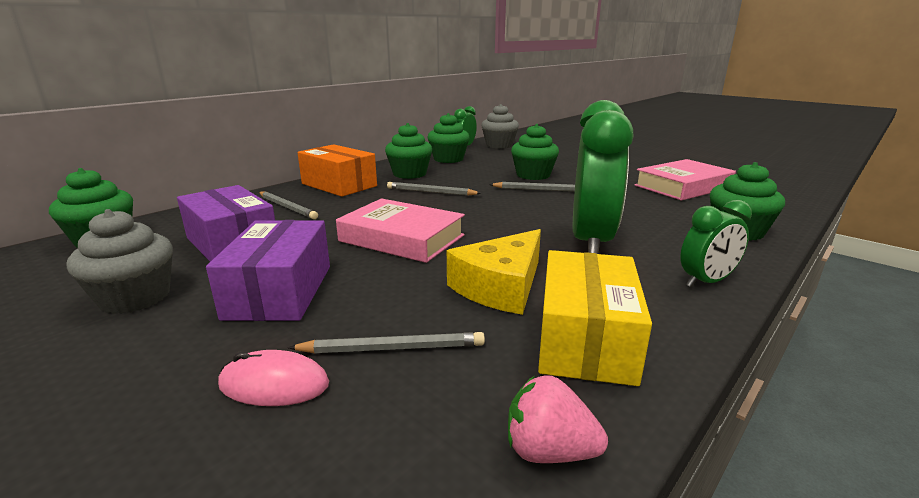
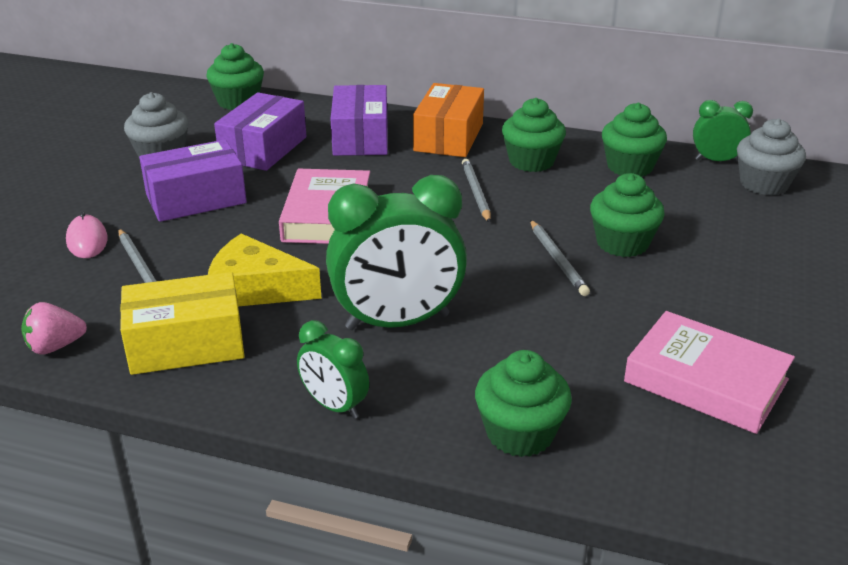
camera: 65 degrees right, 10 degrees up
grey pencil [259,192,318,219] -> purple box [331,85,388,156]
pink strawberry [508,375,608,463] -> pink strawberry turned 105 degrees counterclockwise [21,302,87,355]

